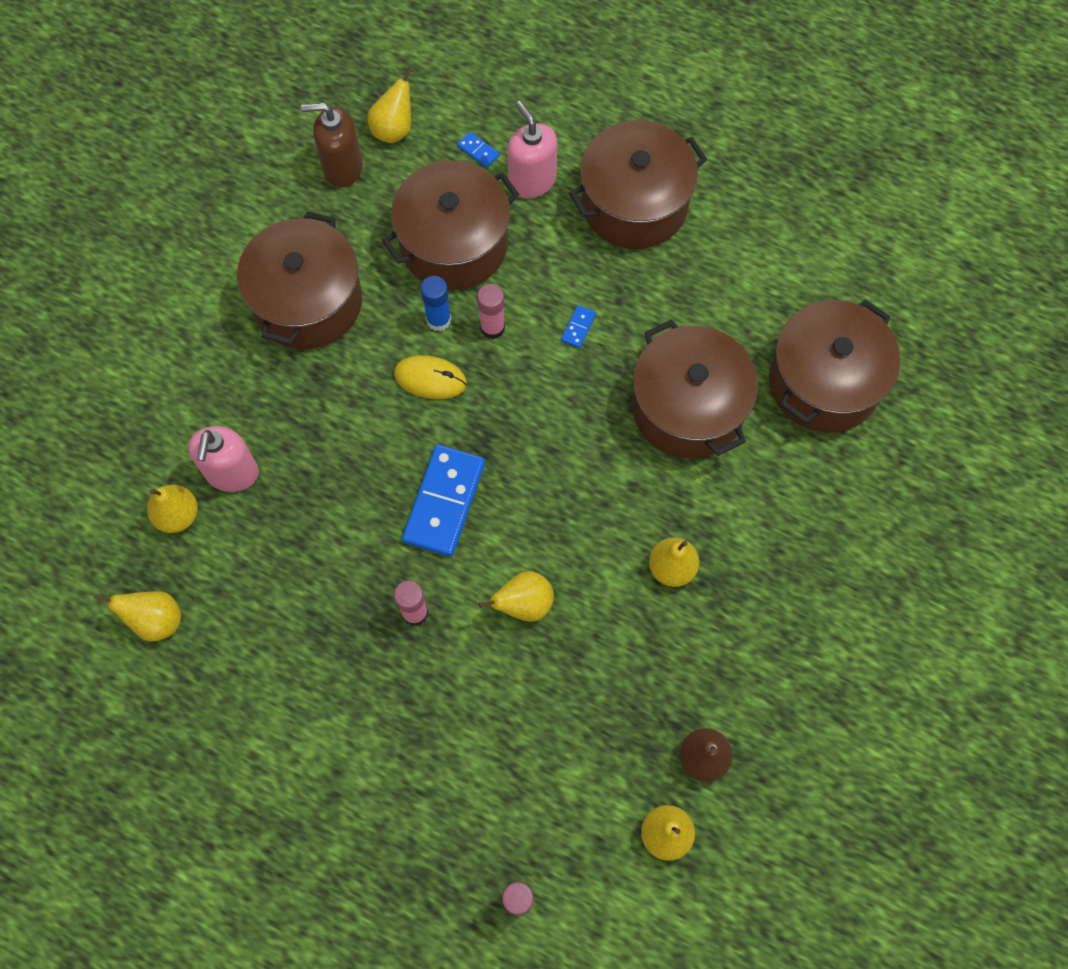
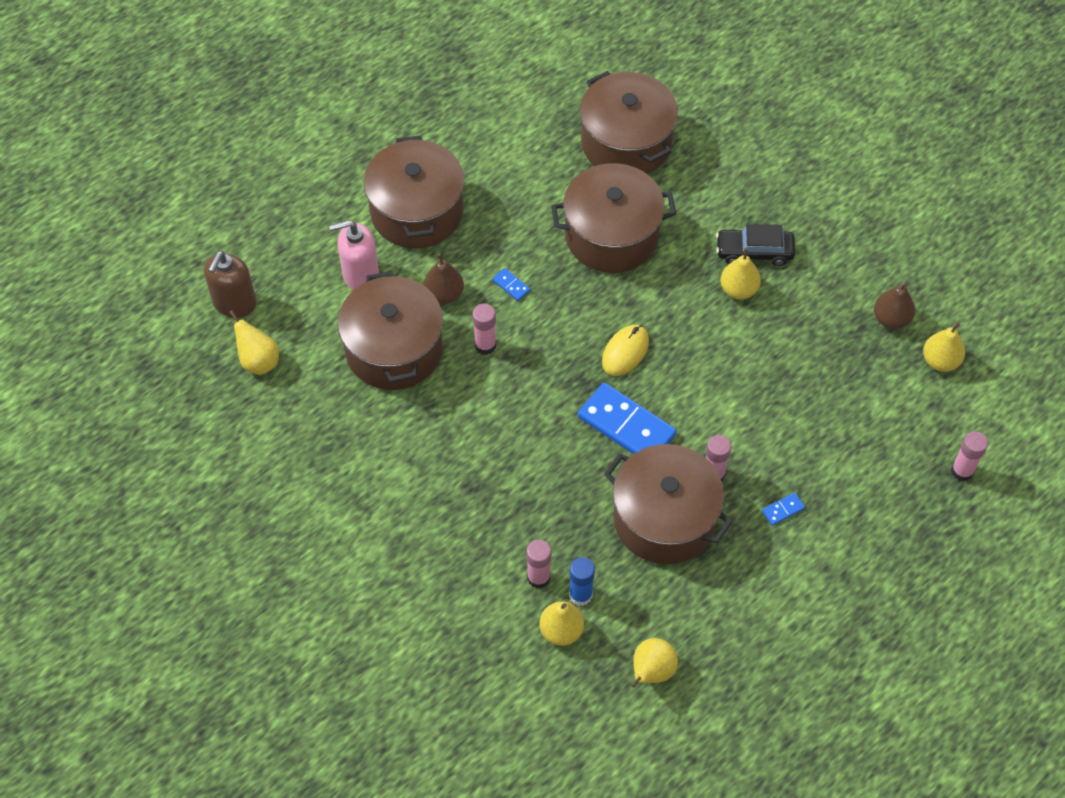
camera: 70 degrees left, 10 degrees down
pink soap dispenser [188,426,259,492] -> pink glue stick [526,540,552,588]
brown pot [237,212,362,349] -> brown pot moved to [604,444,732,564]
brown soap dispenser [301,103,363,188] -> brown soap dispenser moved to [204,251,256,318]
yellow mouse [394,355,467,399] -> yellow mouse moved to [602,325,649,376]
blue glue stick [421,276,451,331] -> blue glue stick moved to [569,557,595,606]
blue domino [457,131,499,168] -> blue domino moved to [762,493,805,526]
yellow pear [479,571,554,622] -> none
none -> brown pear [424,253,464,304]
none -> black car [716,224,795,266]

